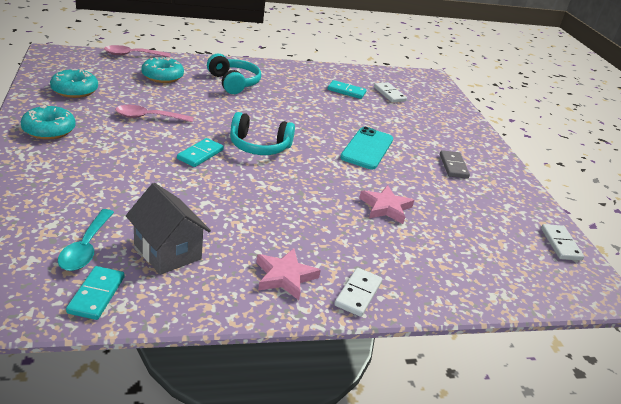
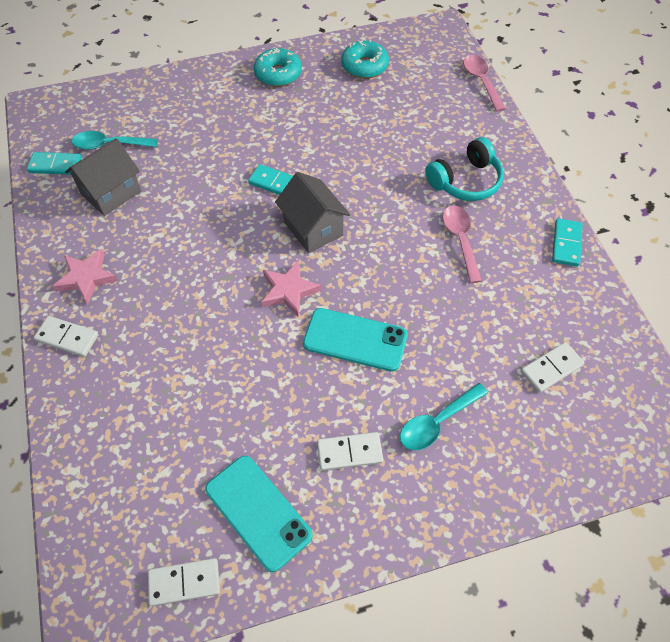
camera: 90 degrees right, 25 degrees up
pink spoon [115,105,194,122] -> pink spoon moved to [443,206,482,283]
turquoise donut [141,57,184,83] -> none
turquoise headphones [230,112,295,155] -> grey house [275,172,350,253]
turquoise domino [327,80,367,99] -> turquoise domino moved to [552,218,583,266]
pink star [359,185,414,224] -> pink star moved to [261,261,321,316]
grey domino [440,150,470,178] -> white domino [317,432,383,471]
none -> turquoise phone [205,455,313,572]
none -> turquoise spoon [400,383,488,450]

